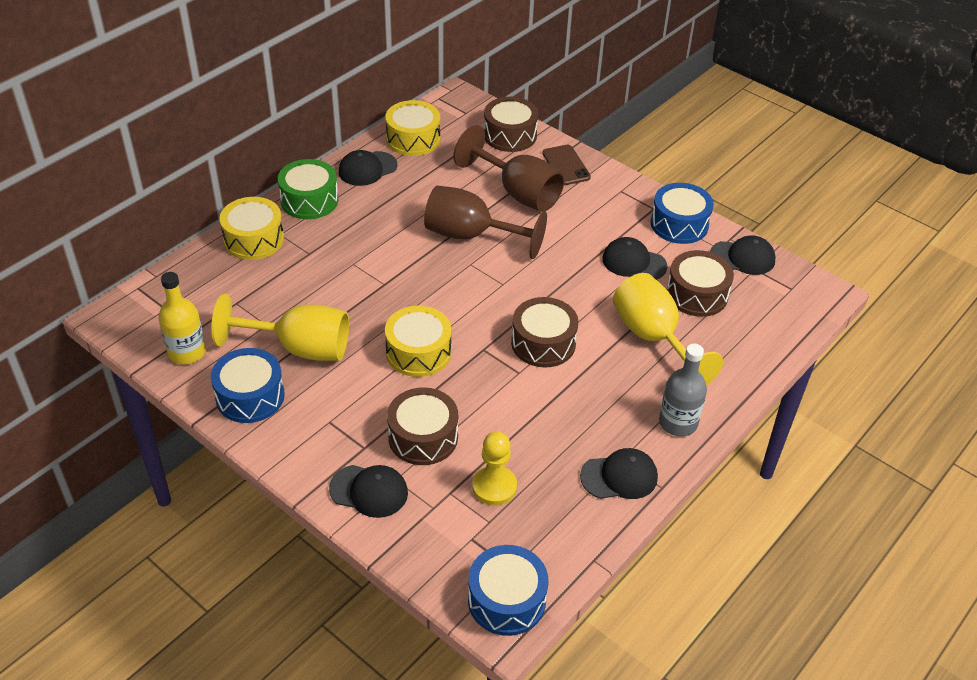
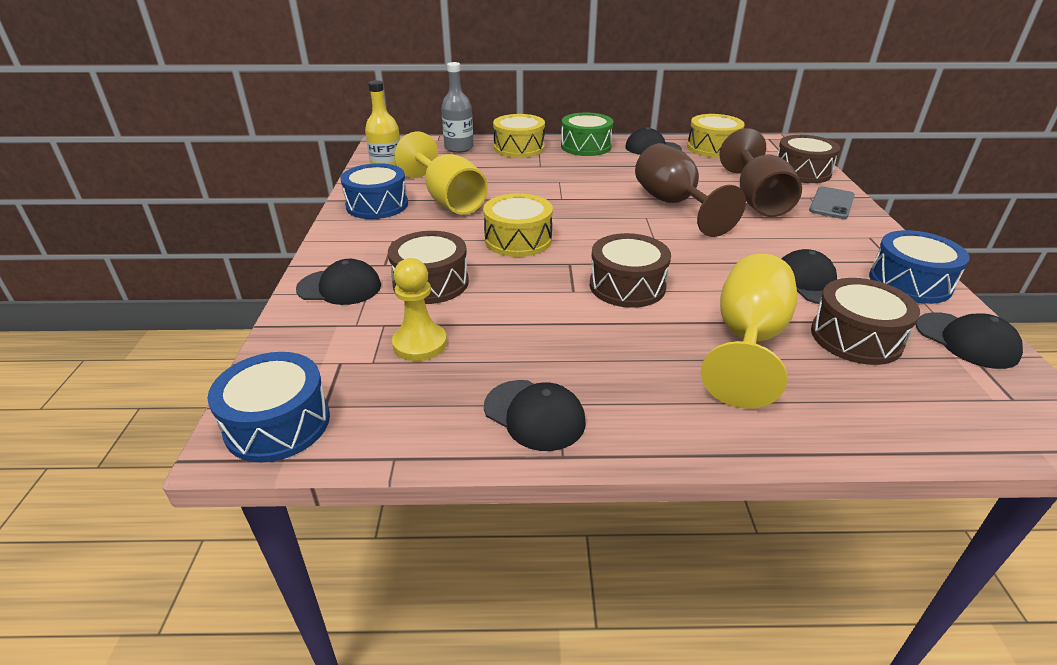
camera: 50 degrees right, 10 degrees down
black cap [329,465,408,518] -> black cap turned 60 degrees counterclockwise [296,259,381,305]
brown phone [542,145,591,185] -> grey phone [809,186,855,219]
grey bottle [659,344,707,436] -> grey bottle moved to [441,62,474,153]

